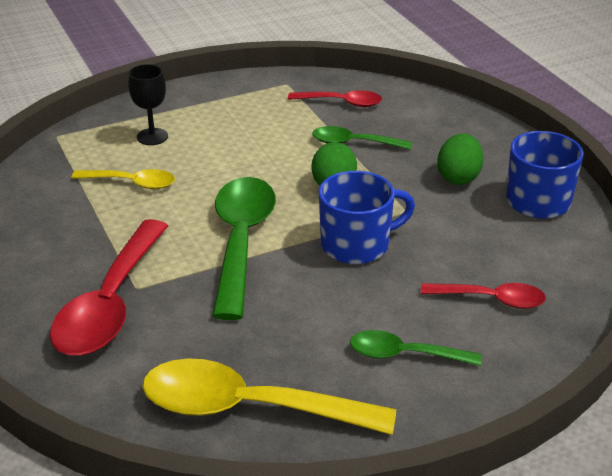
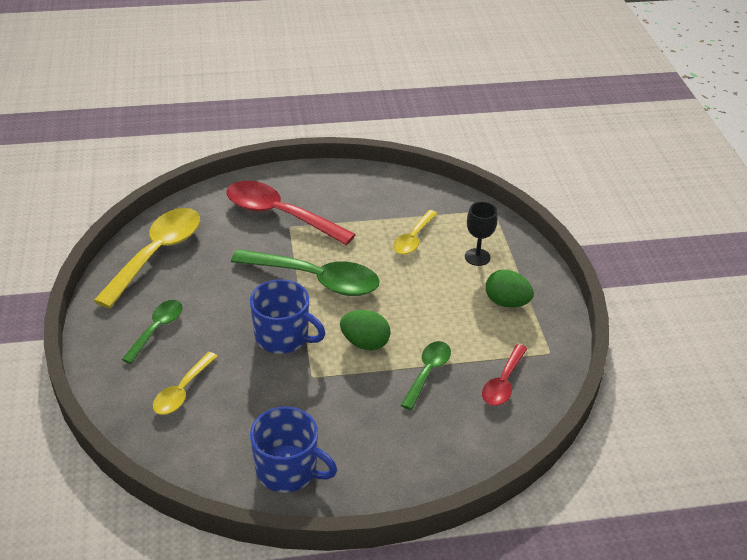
camera: 105 degrees right, 5 degrees up
blue mug [319,171,415,264] -> blue mug turned 60 degrees counterclockwise [250,279,326,354]
red spoon [421,283,546,309] -> yellow spoon [153,352,218,415]
green egg [437,133,484,185] -> green egg moved to [486,269,534,308]

